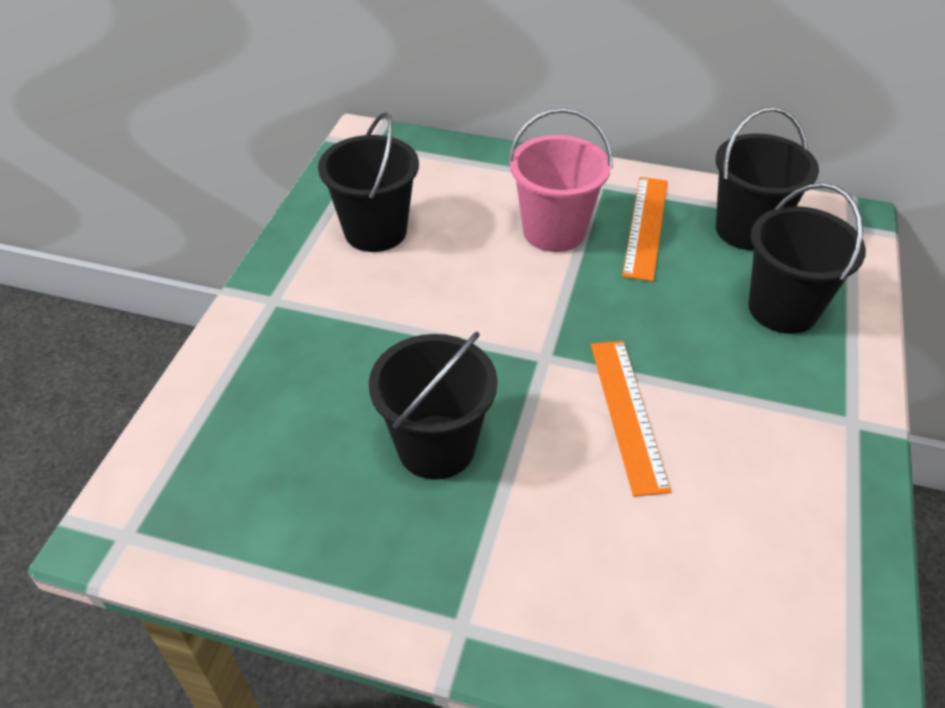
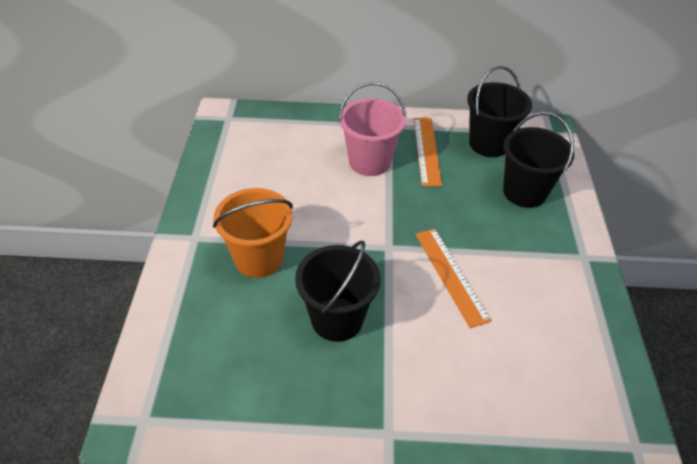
camera: 15 degrees left, 0 degrees up
black bucket [318,112,419,252] -> none
none -> orange bucket [213,188,293,278]

